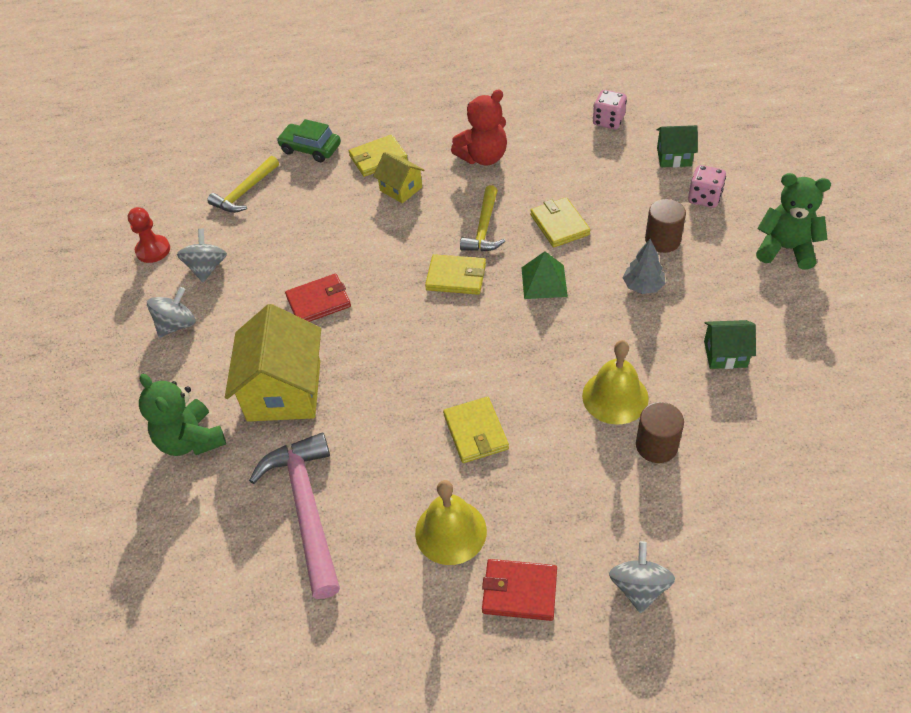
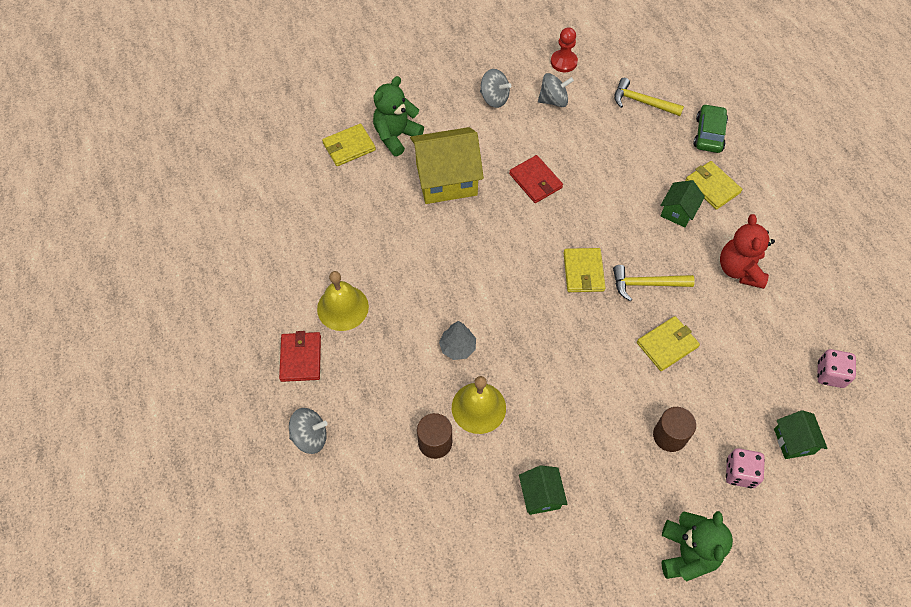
camera: 75 degrees right, 10 degrees up
pink hammer [249,433,340,599] -> none
yellow house [373,152,425,203] -> green house [660,180,705,227]
yellow wallet [443,397,509,463] -> yellow wallet moved to [322,123,376,166]
red teddy bear [451,89,507,166] -> red teddy bear turned 45 degrees clockwise [720,214,775,289]
green pyramid [521,251,568,299] -> none
grey tree [623,239,666,294] -> grey tree moved to [439,321,476,360]

